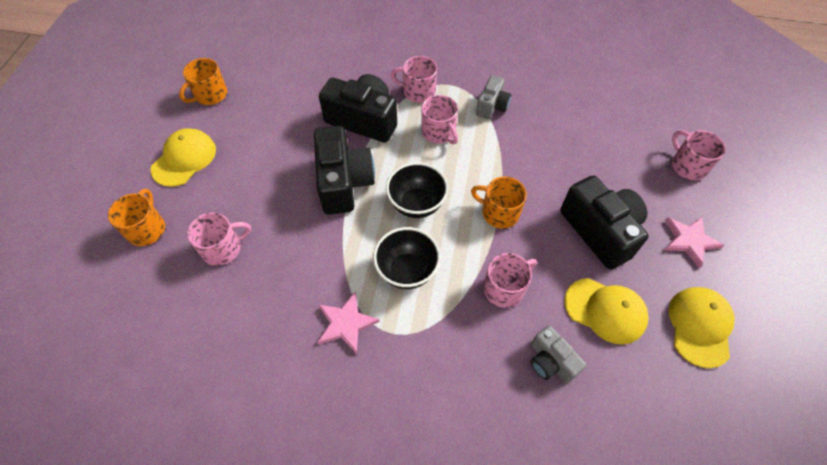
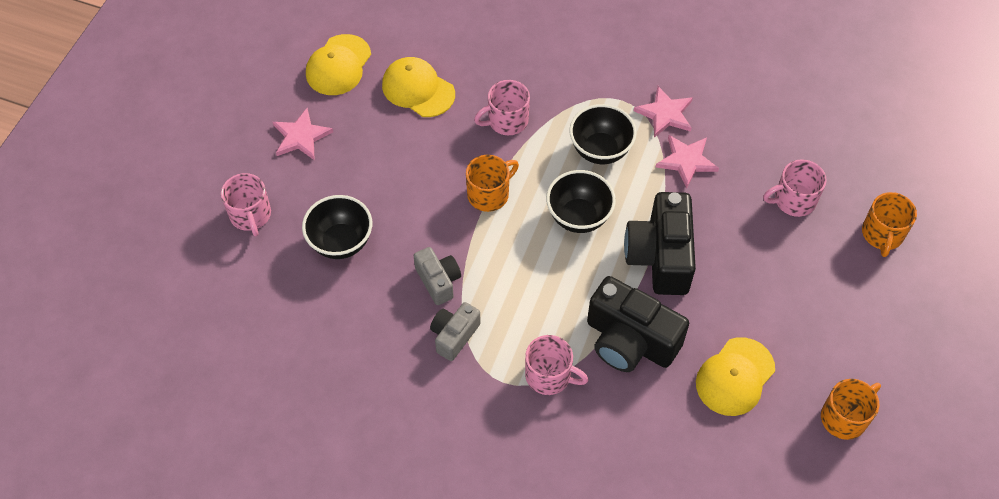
camera: 170 degrees left, 0 degrees up
yellow cap [150,128,216,187] -> yellow cap moved to [696,337,775,416]
pink mug [422,95,458,144] -> none
orange mug [471,177,527,229] -> orange mug turned 75 degrees counterclockwise [466,155,519,212]
grey camera [531,326,586,383] -> grey camera moved to [414,247,461,305]
black camera [560,175,649,270] -> none
none -> black bowl [302,195,372,259]
none -> pink star [656,135,719,188]

